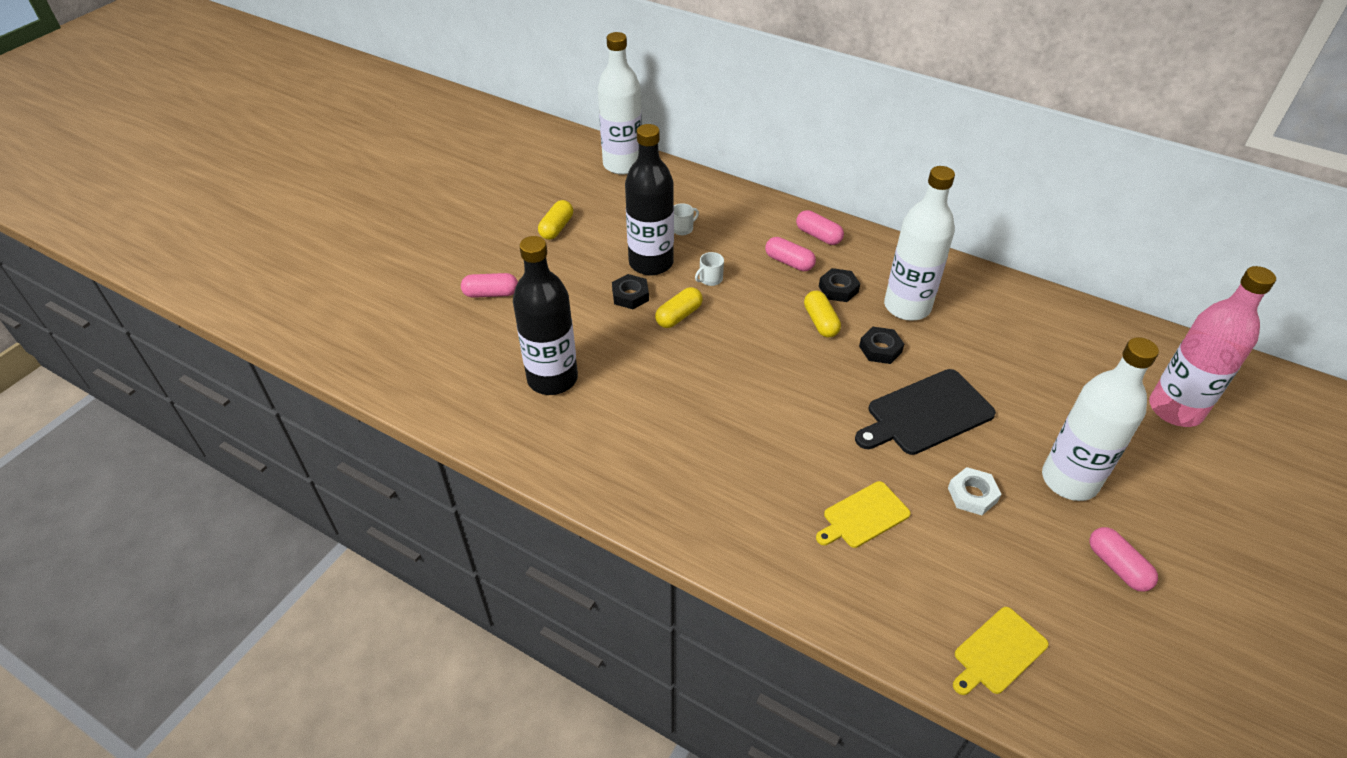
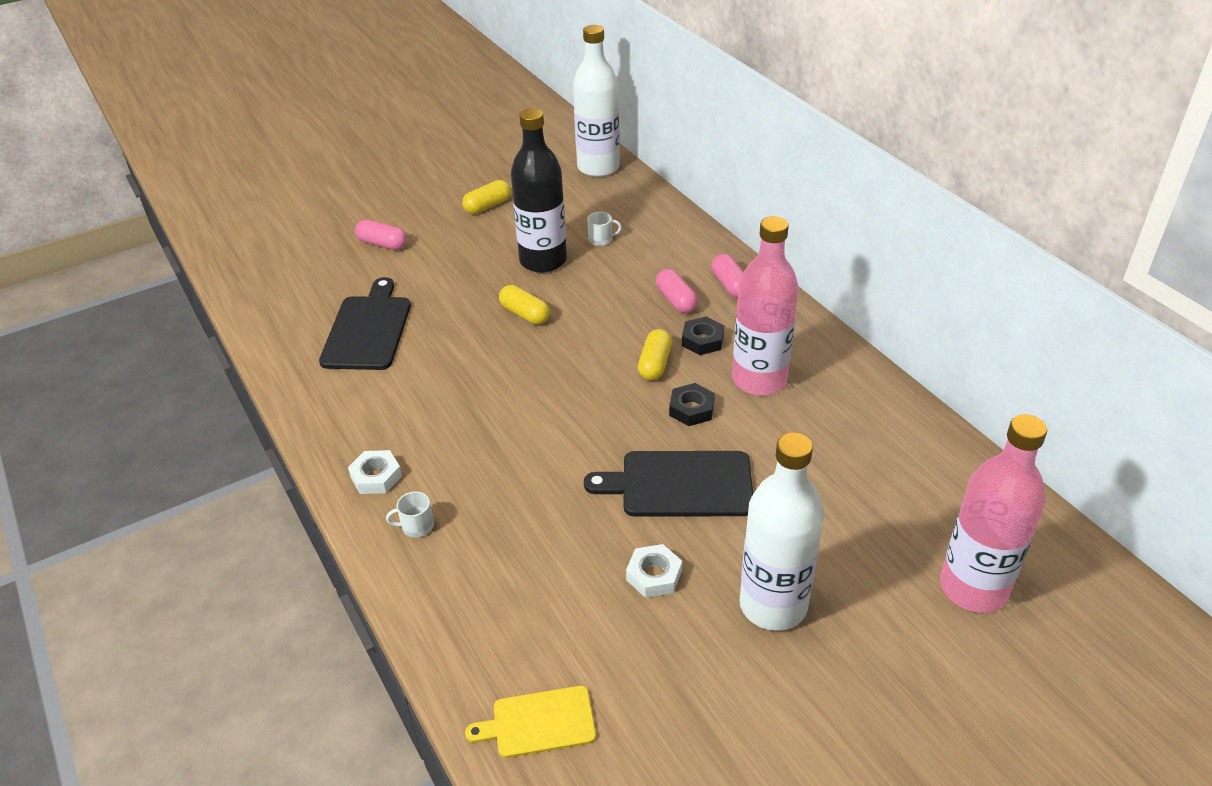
camera: 30 degrees right, 5 degrees down
black bottle [513,236,578,395] -> black cutting board [319,277,411,370]
black nut [612,274,649,309] -> none
yellow capsule [655,287,703,328] -> yellow capsule turned 60 degrees clockwise [499,285,550,325]
white mug [695,252,724,286] -> white mug moved to [386,491,434,538]
yellow cutting board [816,481,911,548] -> none
white bottle [884,166,955,321] -> pink bottle [732,216,799,396]
pink capsule [1090,527,1158,592] -> none
none -> white nut [348,450,402,494]

